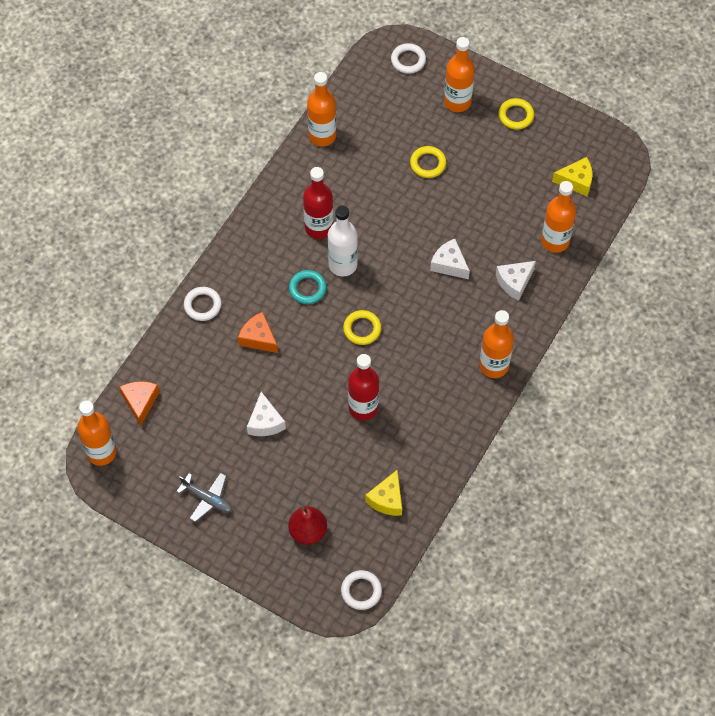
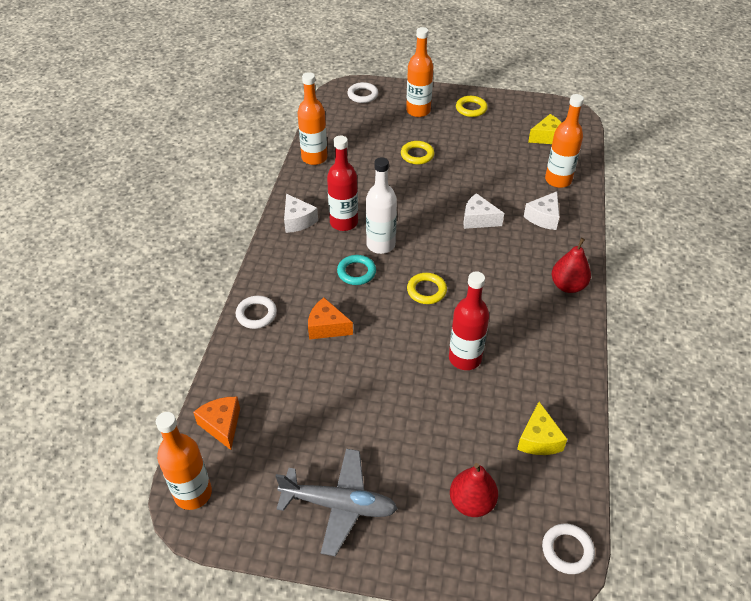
camera: 20 degrees left, 15 degrees down
grey plane [176,473,232,522] -> grey plane [275,449,398,556], size x1.60
white cheese [247,392,286,436] -> white cheese moved to [284,194,318,233]
orange bottle [479,310,514,378] -> red pear [552,238,591,293]

